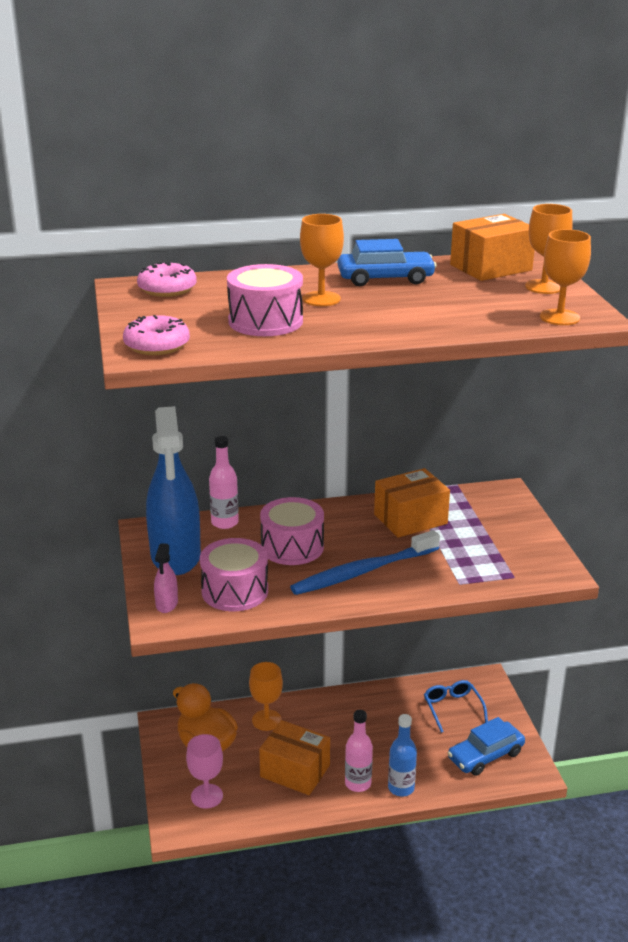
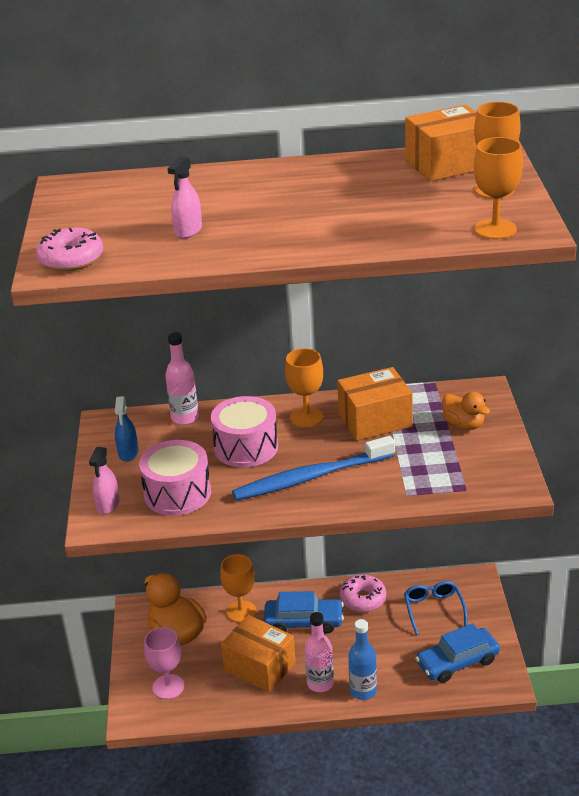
camera: 10 degrees right, 5 degrees up
pink donut [137,262,197,297] -> pink donut moved to [339,575,386,612]
blue spray bottle [146,406,201,575] -> blue spray bottle [115,396,138,461], size x0.41
pink drum [227,264,303,336] -> pink spray bottle [168,156,202,239]
orange goblet [300,214,344,306] -> orange goblet moved to [285,348,323,427]
blue car [338,239,437,286] -> blue car moved to [264,591,344,634]
none -> orange duck [442,392,490,430]

